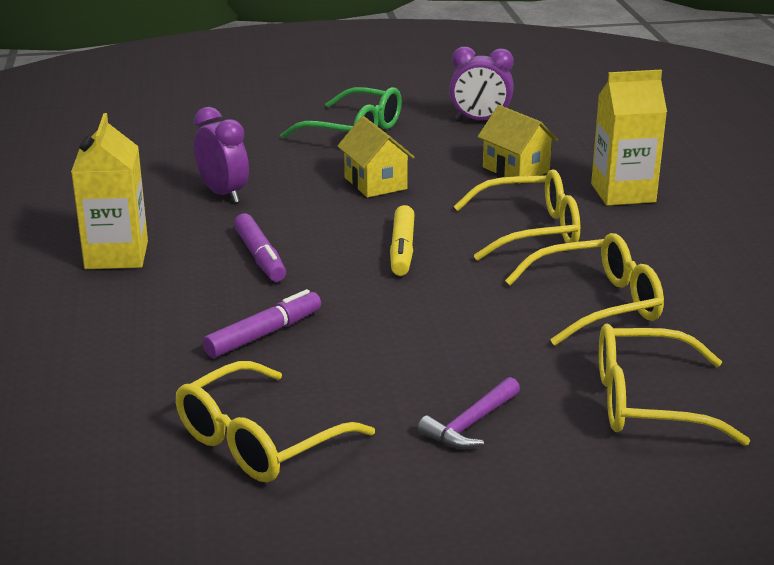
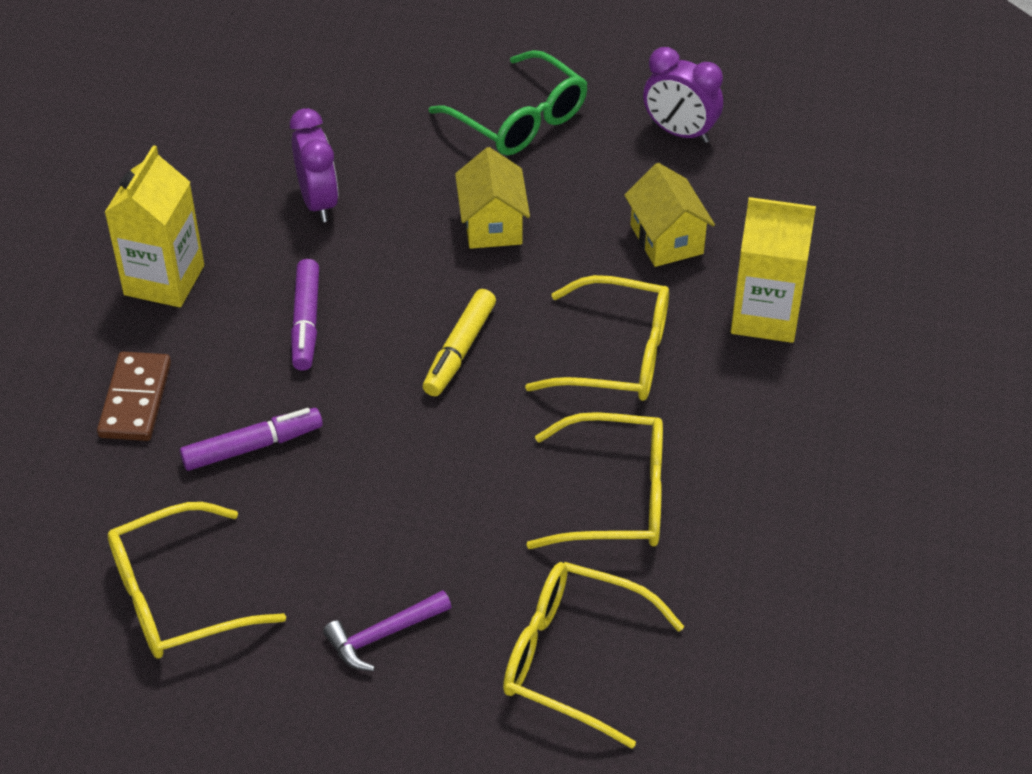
camera: 20 degrees right, 20 degrees up
none -> brown domino [97,352,171,441]

